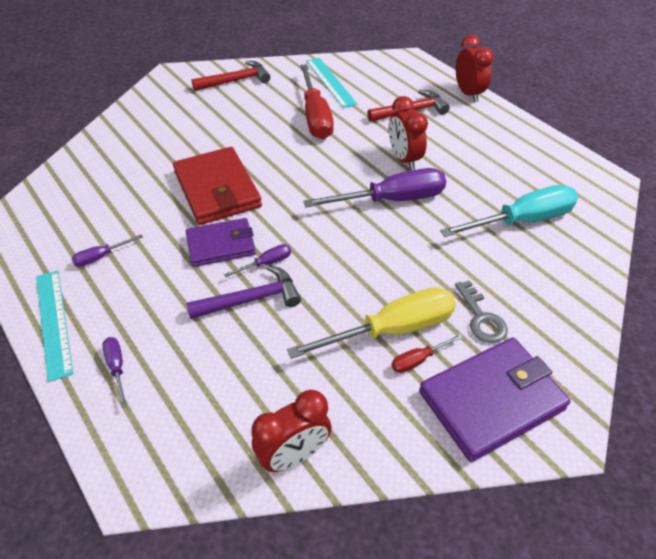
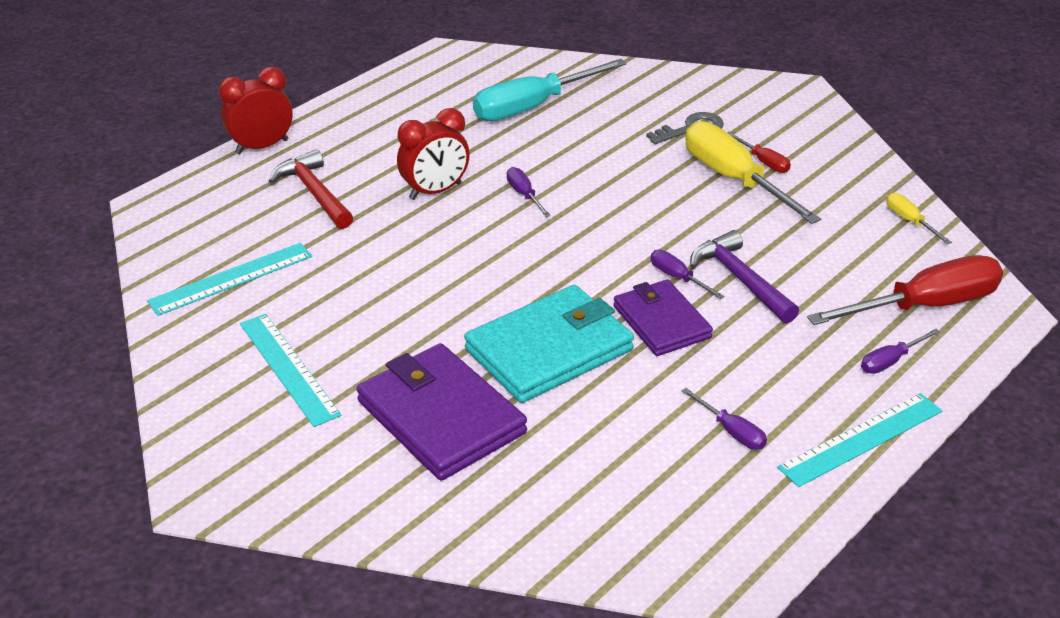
camera: 100 degrees left, 10 degrees down
red wallet [173,147,262,225] -> turquoise wallet [464,285,634,403]
red hammer [192,61,270,91] -> none
red clock [251,390,332,472] -> yellow screwdriver [886,193,952,244]
red screwdriver [300,64,334,139] -> red screwdriver moved to [807,255,1003,325]
purple screwdriver [303,168,446,208] -> purple screwdriver [507,167,551,217], size x0.45
purple wallet [419,337,571,462] -> purple wallet moved to [356,343,527,481]
turquoise screwdriver [440,185,578,237] -> turquoise screwdriver turned 90 degrees counterclockwise [473,59,627,121]
none -> turquoise ruler [240,314,341,427]

